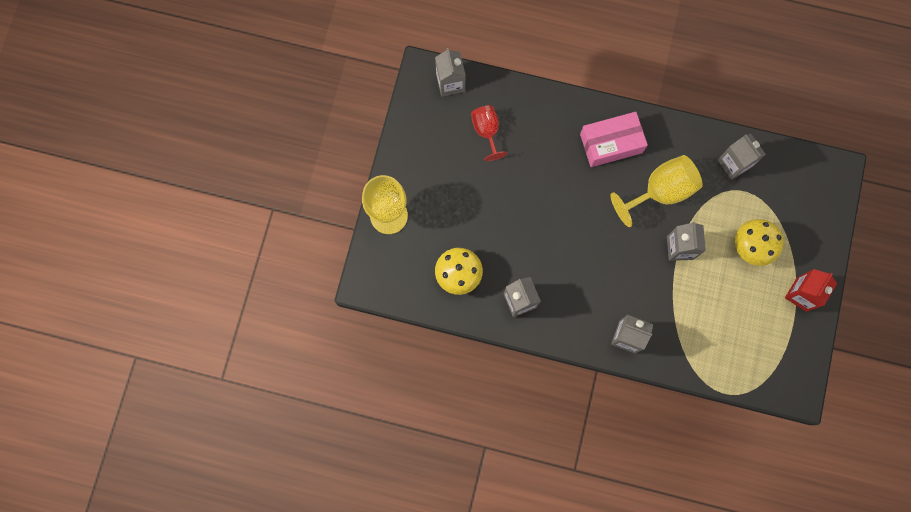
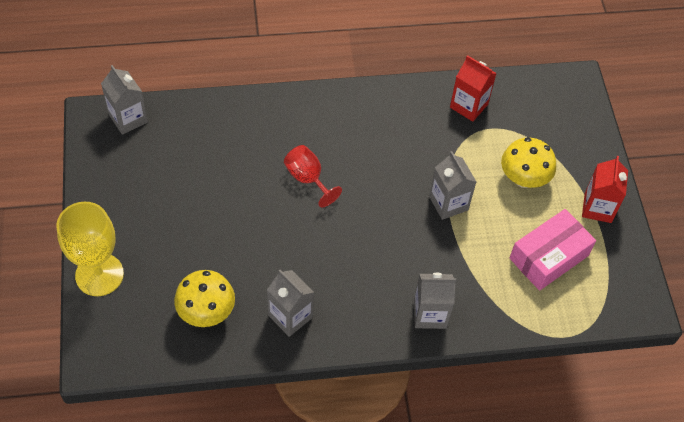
camera: 25 degrees left, 20 degrees down
red goblet [471,105,507,161] -> red goblet moved to [284,145,342,207]
pink box [580,112,648,167] -> pink box moved to [509,209,596,291]
yellow goblet [611,155,703,227] -> none
grey carton [718,134,766,180] -> red carton [450,55,497,122]

